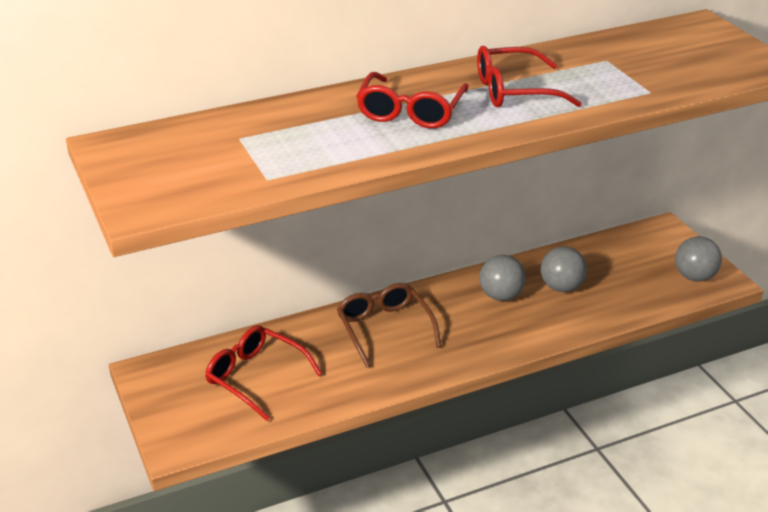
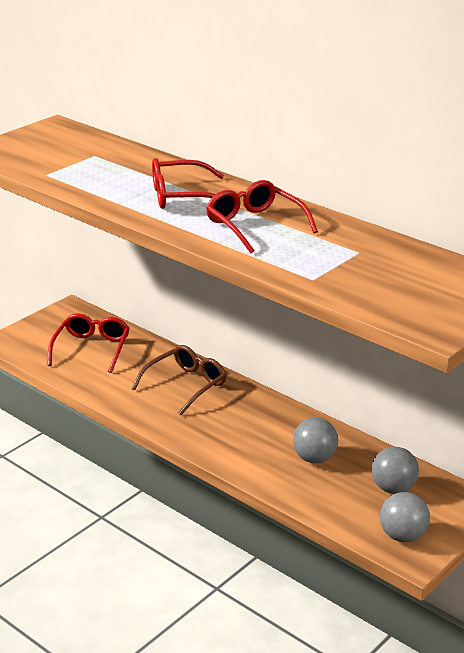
camera: 65 degrees right, 5 degrees down
grey ball [479,255,526,301] -> grey ball moved to [371,447,419,494]

